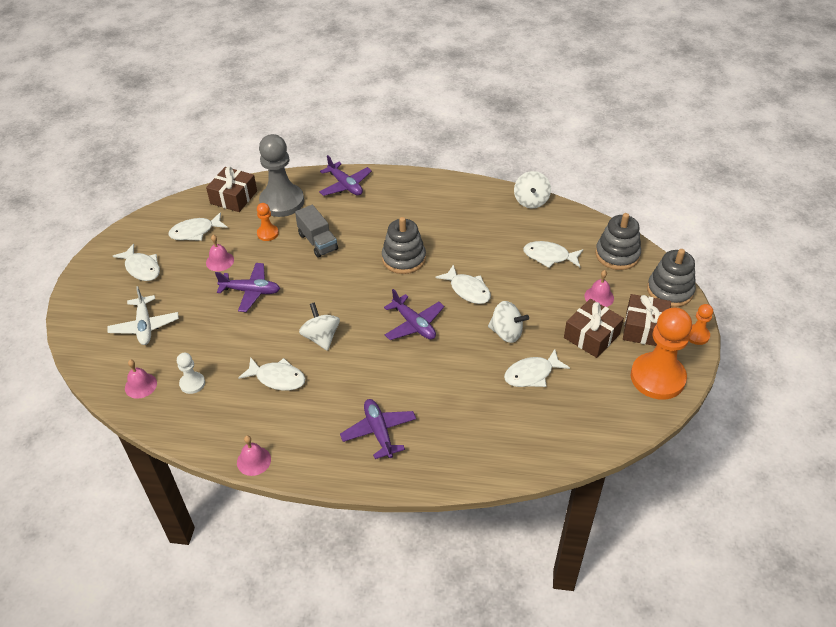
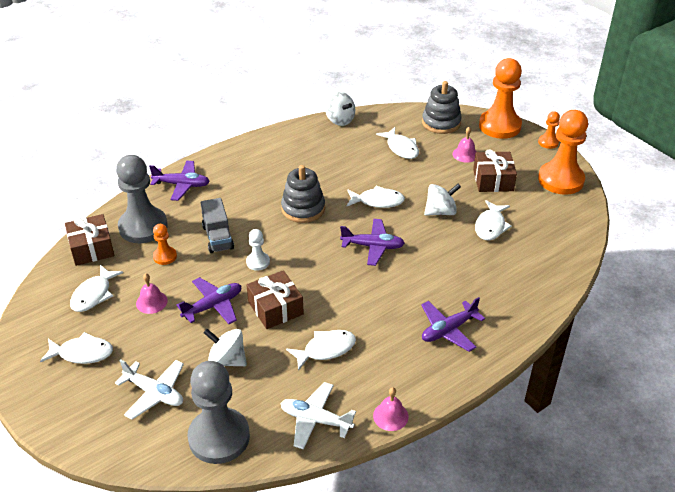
camera: 45 degrees left, 5 degrees down
pink bell [125,360,157,399] -> grey pawn [188,361,250,464]
white pawn [177,353,205,394] -> white pawn moved to [246,229,270,271]
grey truck [295,205,338,258] -> grey truck turned 60 degrees clockwise [201,198,234,253]
white spinning top [299,302,340,351] -> white spinning top moved to [203,329,247,366]
purple plane [340,399,416,459] -> purple plane turned 60 degrees counterclockwise [421,297,485,352]
white fish [523,241,583,268] -> white fish turned 90 degrees counterclockwise [376,127,419,159]
brown gift [623,294,671,346] -> brown gift moved to [247,270,304,329]
grey stacking toy [647,249,696,307] -> orange pawn [479,58,522,139]
none -> white plane [280,382,356,450]

